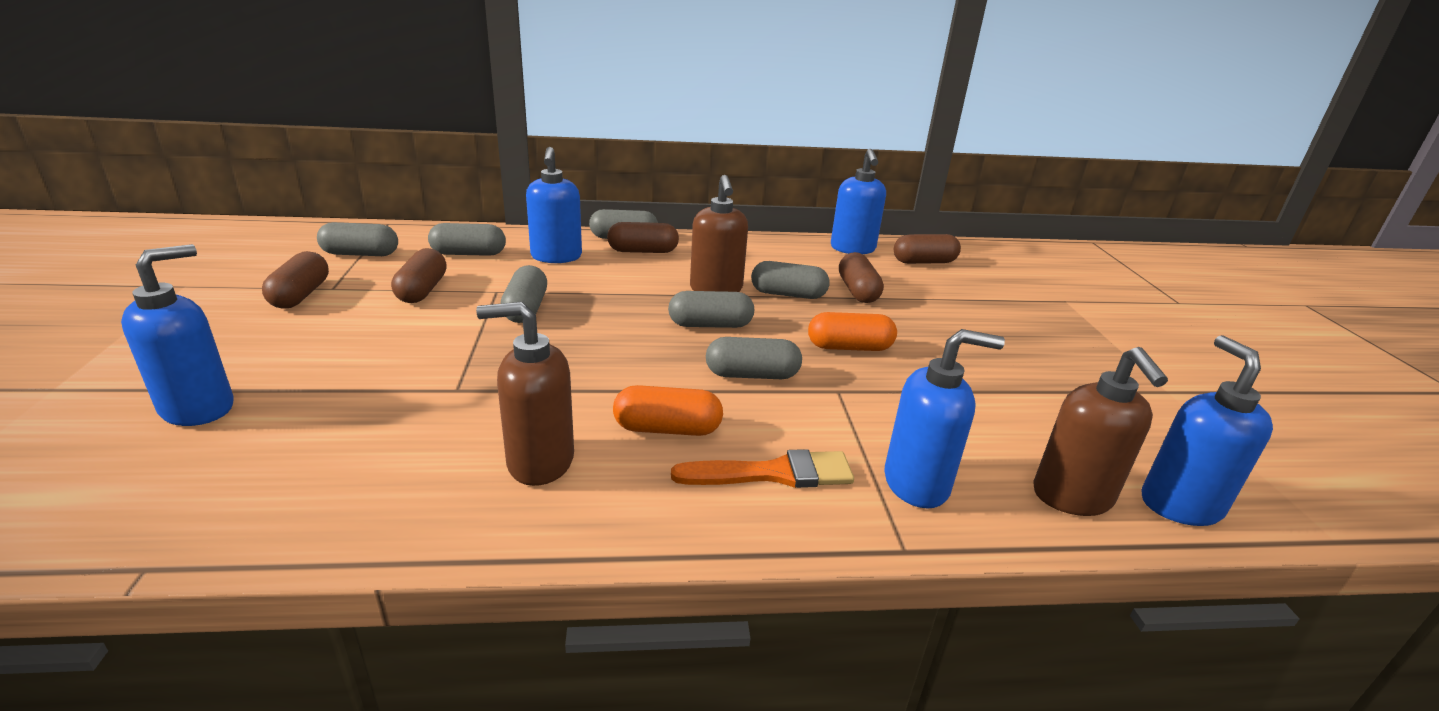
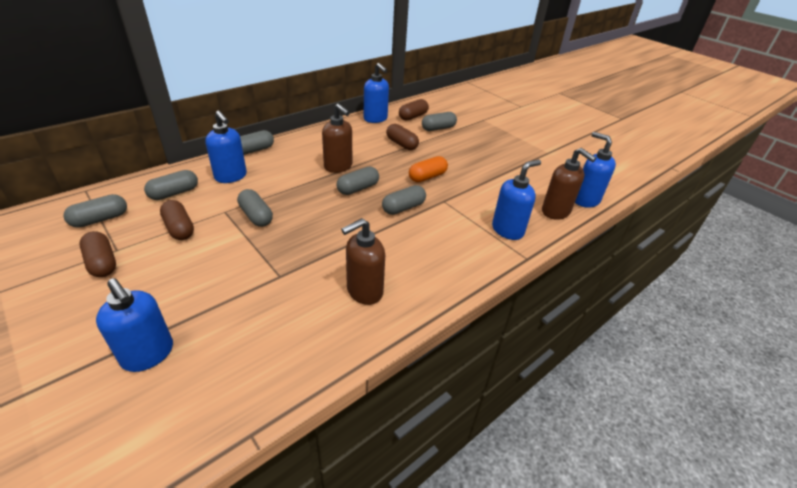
camera: 35 degrees left, 10 degrees up
blue soap dispenser [121,244,234,426] -> blue soap dispenser turned 135 degrees clockwise [96,278,173,372]
brown capsule [607,222,679,253] -> none
orange capsule [613,385,723,436] -> none
orange brush [671,449,854,488] -> none
grey capsule [751,261,830,299] -> grey capsule moved to [422,112,457,131]

